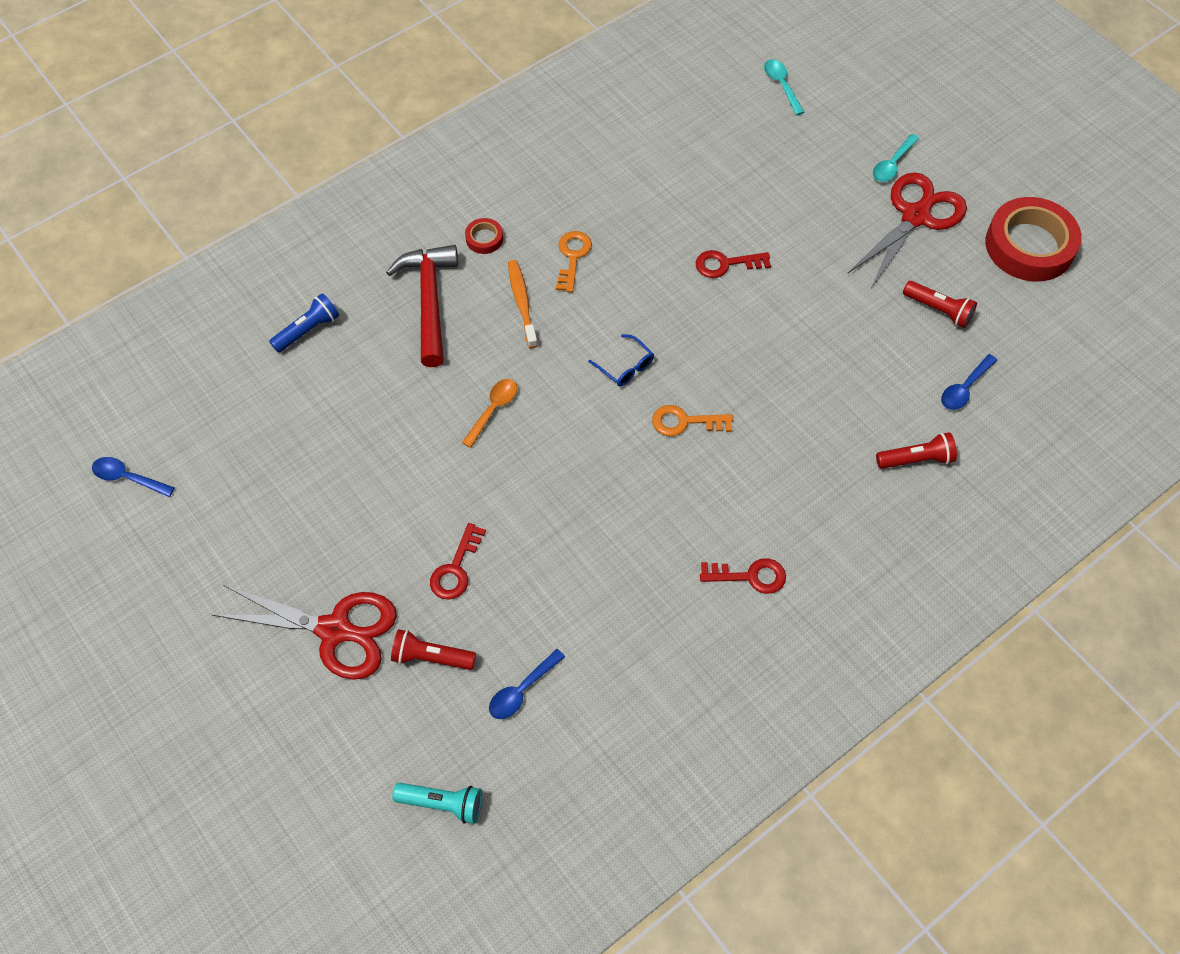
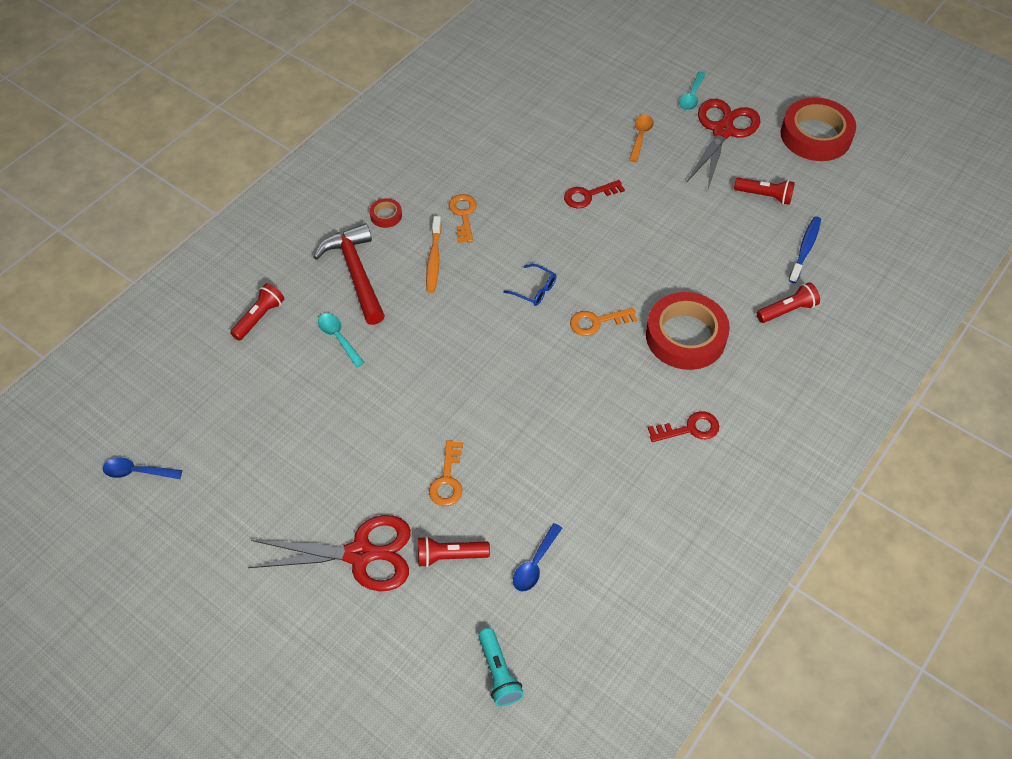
camera: 15 degrees left, 5 degrees down
blue flashlight [269,293,339,353] -> red flashlight [230,283,284,341]
turquoise flashlight [392,783,482,824] -> turquoise flashlight turned 75 degrees clockwise [478,628,524,706]
red key [430,523,486,600] -> orange key [429,440,463,506]
orange spoon [462,379,517,448] -> orange spoon moved to [629,114,654,162]
orange toothbrush [508,260,538,349] -> orange toothbrush turned 150 degrees counterclockwise [426,216,442,293]
turquoise spoon [764,59,804,115] -> turquoise spoon moved to [318,313,365,367]
blue spoon [941,354,997,410] -> blue toothbrush [789,217,821,283]
none -> red tape [646,292,730,370]

